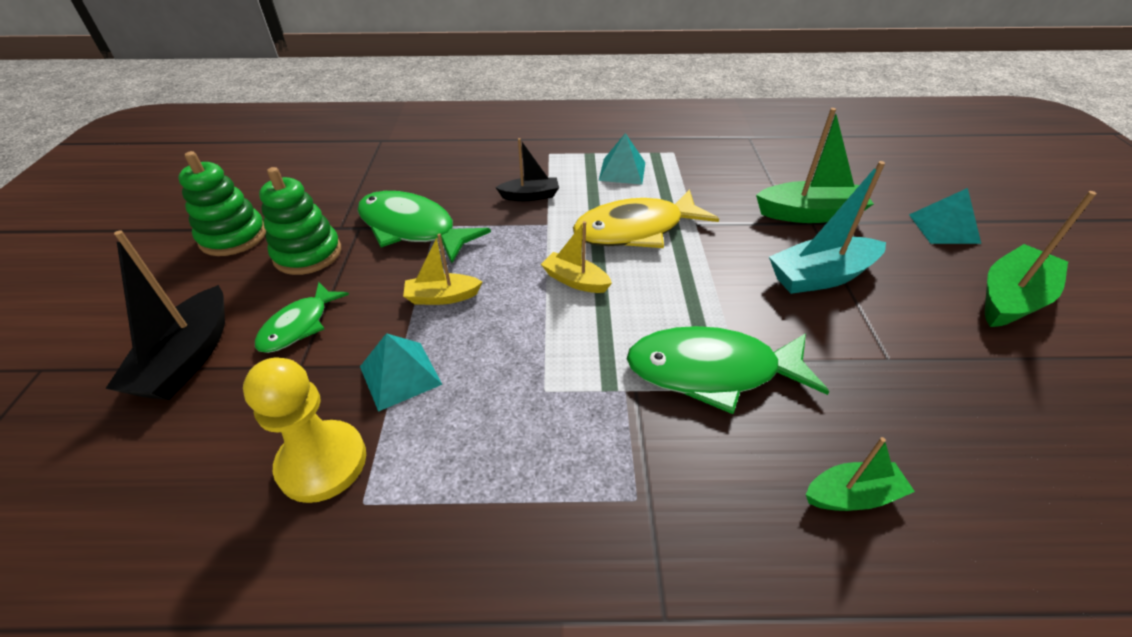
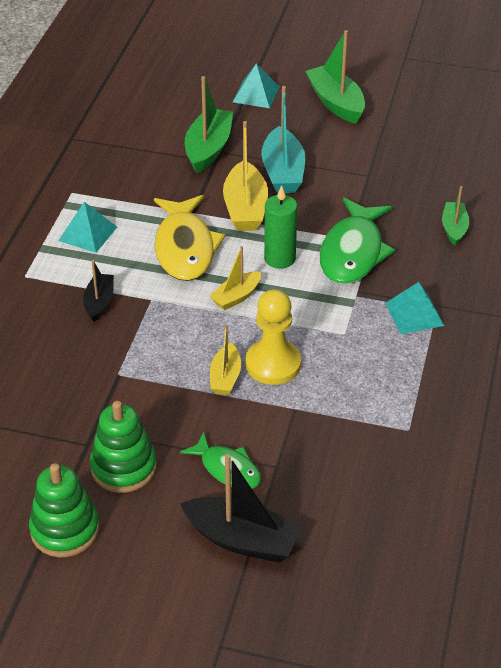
camera: 75 degrees left, 0 degrees up
yellow pawn [243,357,366,503] -> yellow pawn moved to [246,289,301,385]
green fish [357,191,491,263] -> none
turquoise pyramid [360,333,442,412] -> turquoise pyramid moved to [385,282,444,334]
none -> yellow boat [223,121,268,231]
none -> green candle [264,185,297,269]

